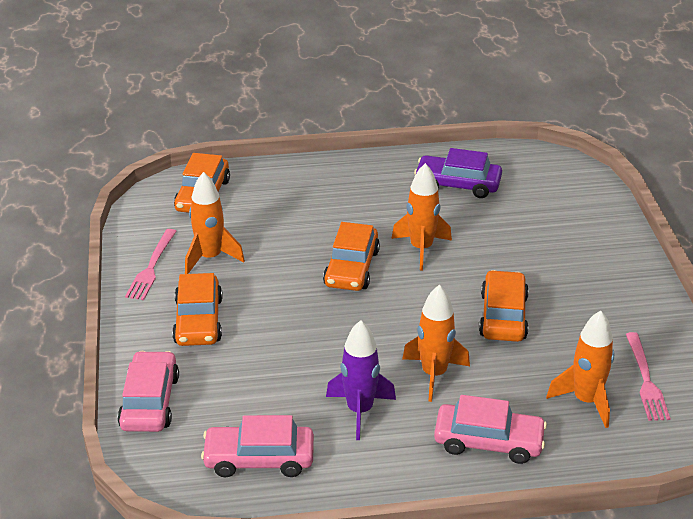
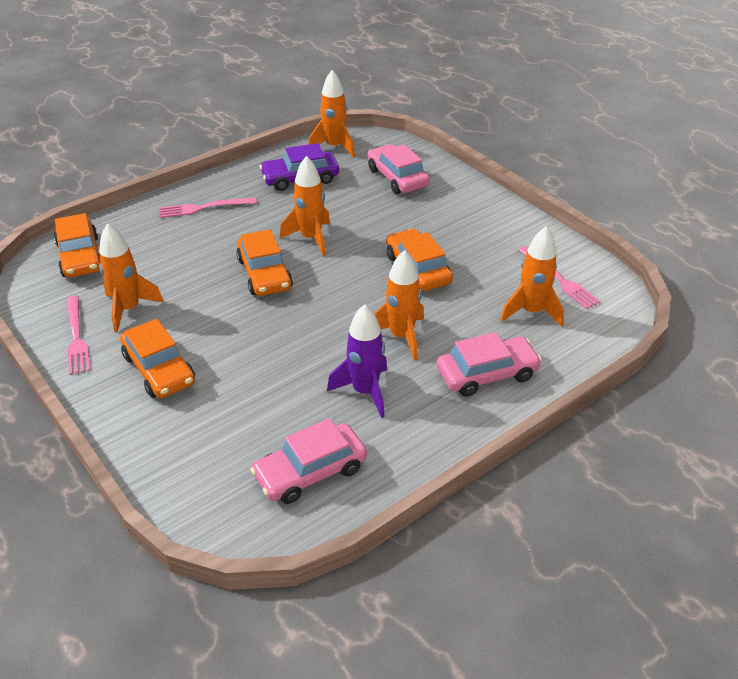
camera: 30 degrees left, 5 degrees up
pink car [118,351,179,432] -> pink car moved to [367,144,430,194]
none -> pink fork [160,197,257,218]
none -> orange rocket [308,70,355,158]

